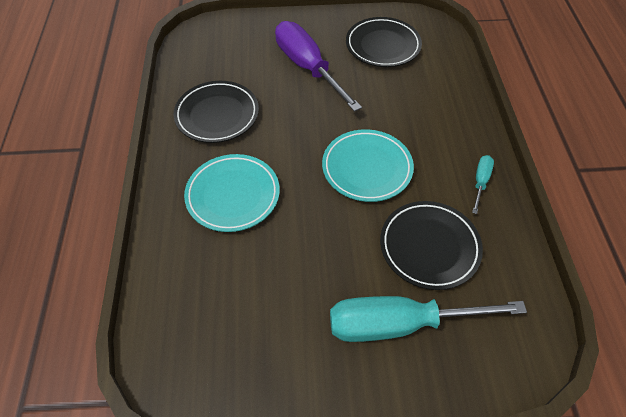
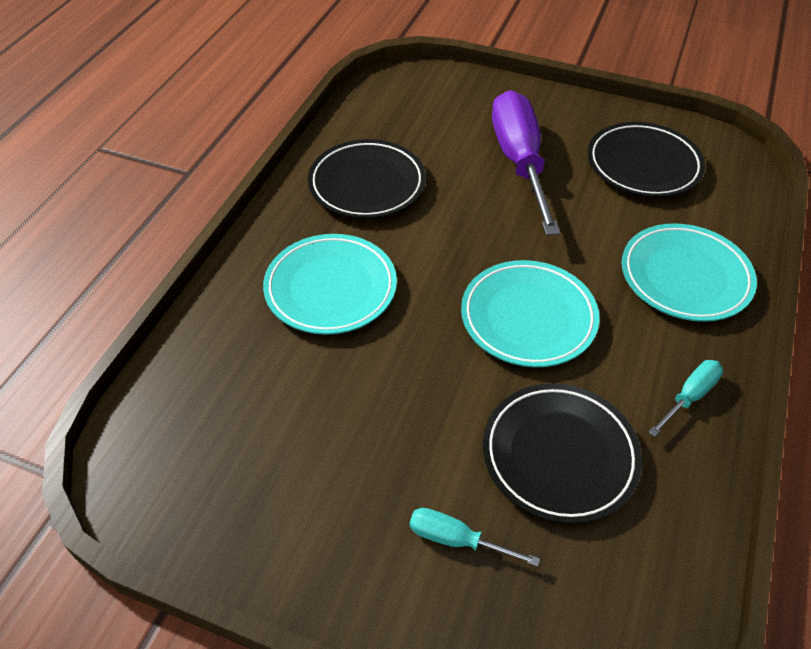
camera: 25 degrees right, 5 degrees down
turquoise screwdriver [330,296,527,342] -> turquoise screwdriver [410,508,540,567], size x0.45
none -> turquoise plate [622,223,757,322]

